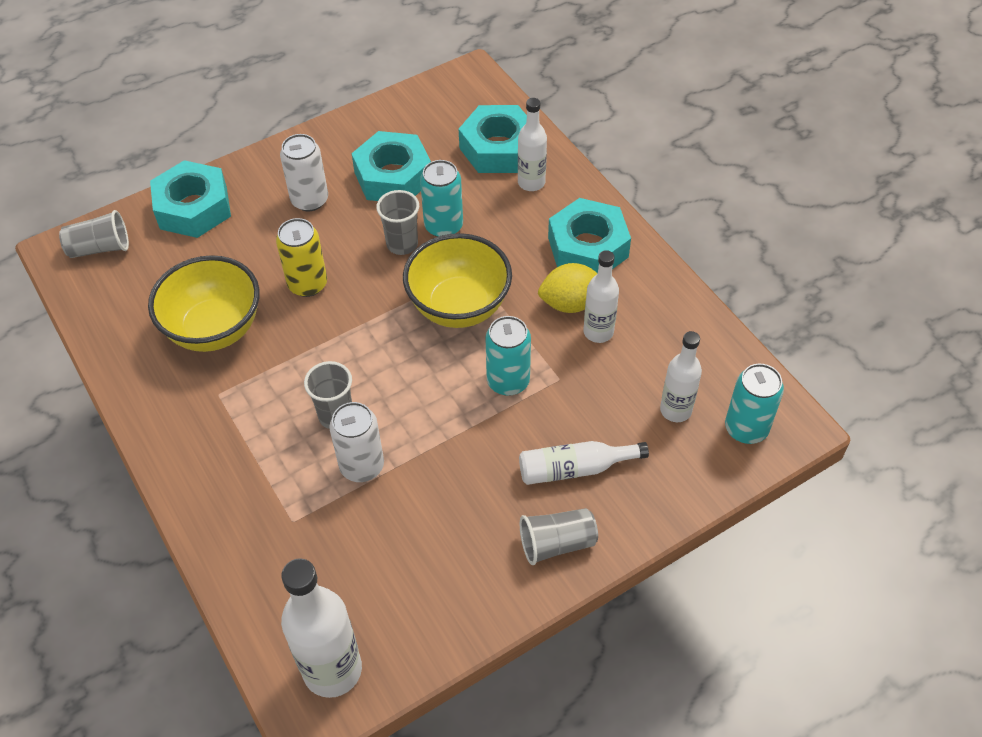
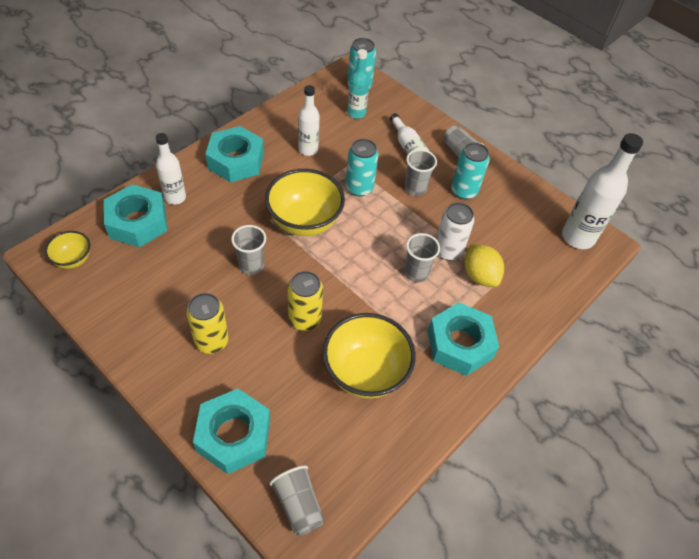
camera: 110 degrees left, 0 degrees up
white can [280,134,328,212] -> yellow can [186,293,229,354]
turquoise nut [351,131,431,201] -> turquoise nut moved to [428,302,499,376]
turquoise can [420,160,463,237] -> turquoise can moved to [451,143,490,199]
yellow lemon [538,263,597,313] -> yellow lemon moved to [465,245,504,287]
white bottle [660,331,702,422] -> turquoise bottle [347,49,370,119]
none -> yellow bowl [45,231,90,269]
none -> grey cup [405,149,437,196]

